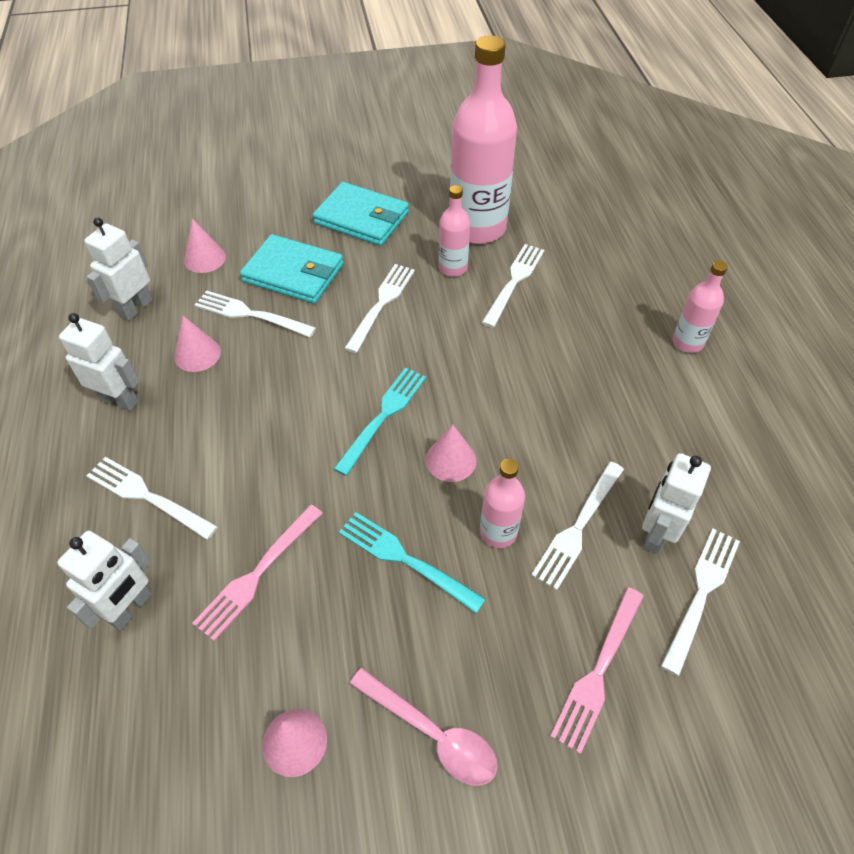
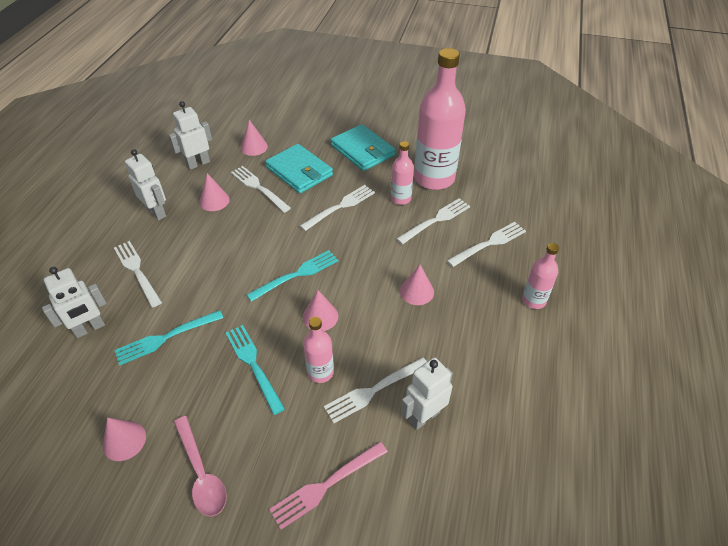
camera: 25 degrees right, 5 degrees down
pink fork [192,505,323,641] -> turquoise fork [115,310,223,365]
white fork [661,528,740,676] -> white fork moved to [447,222,526,267]
none -> pink cone [400,265,434,305]

